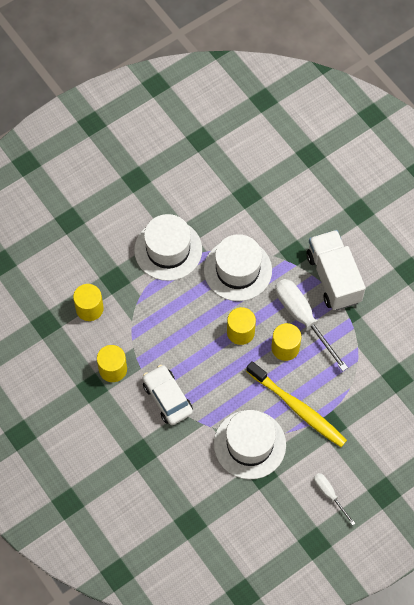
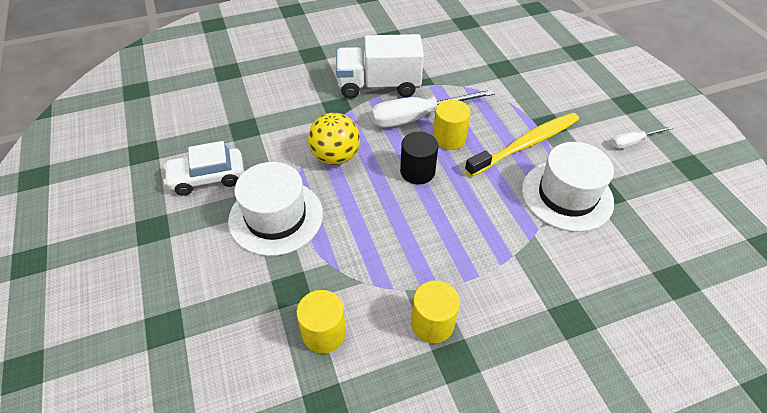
camera: 75 degrees left, 15 degrees down
white car [143,365,193,425] -> white car moved to [163,141,244,196]
white hat [204,234,272,301] -> yellow ball [308,113,360,165]
yellow cylinder [227,307,256,345] -> black cylinder [400,131,438,185]

